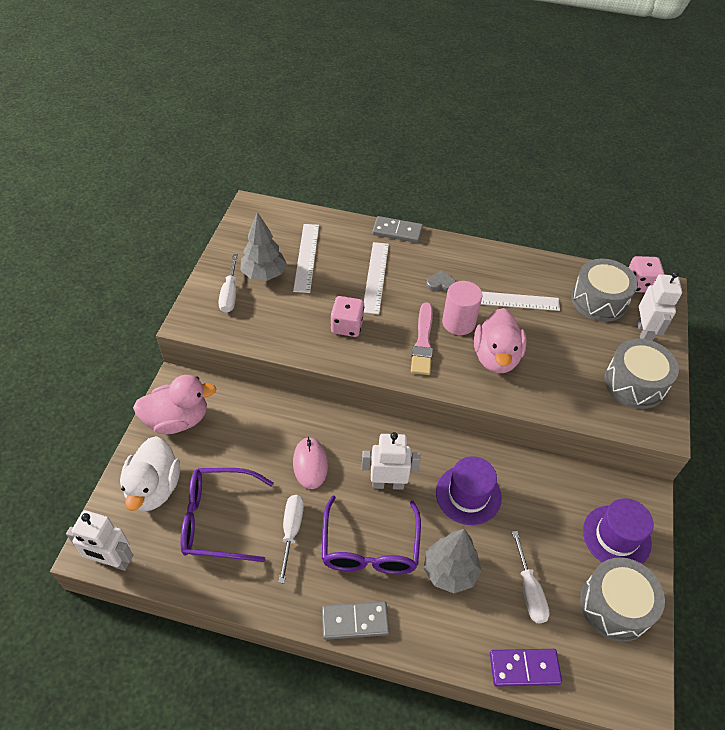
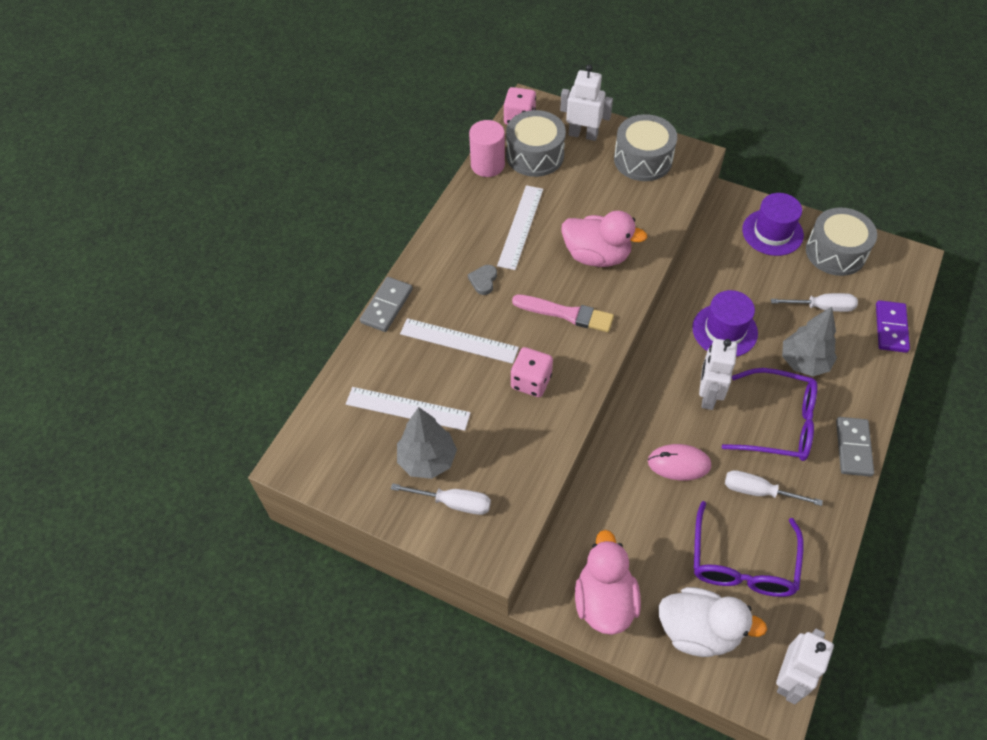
camera: 75 degrees left, 5 degrees up
pink cylinder [442,281,483,335] -> pink cylinder moved to [469,120,505,177]

